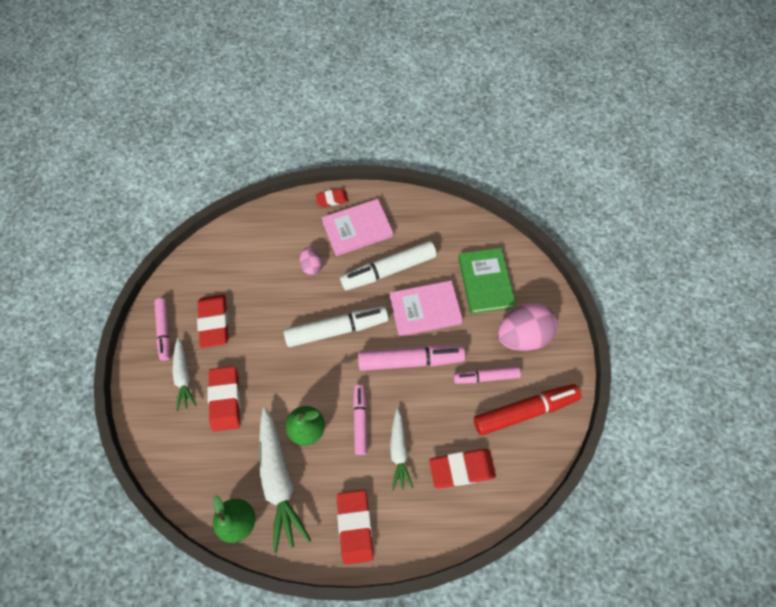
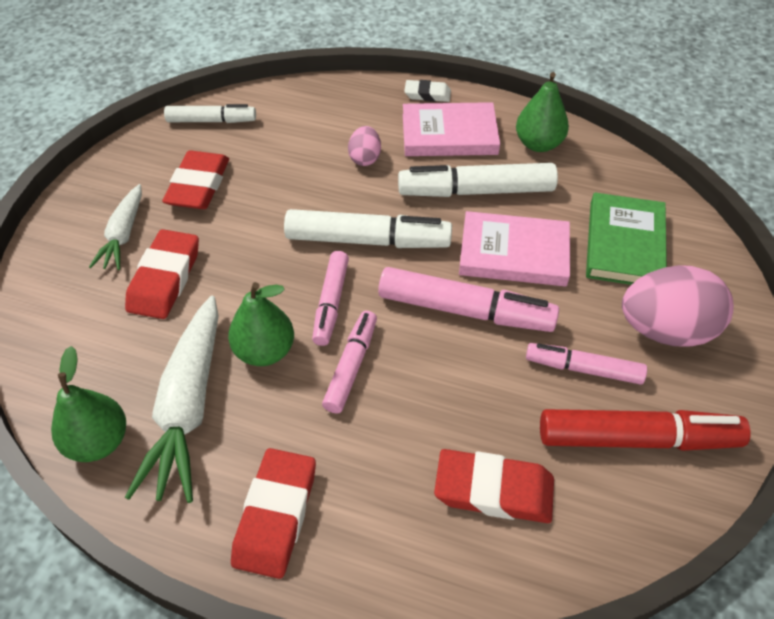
camera: 20 degrees right, 15 degrees down
pink marker [154,298,170,361] -> pink marker moved to [312,251,349,346]
red eraser [316,189,349,207] -> white eraser [404,80,451,102]
white carrot [390,408,413,490] -> none
none -> white marker [164,104,256,123]
none -> green pear [516,72,569,152]

